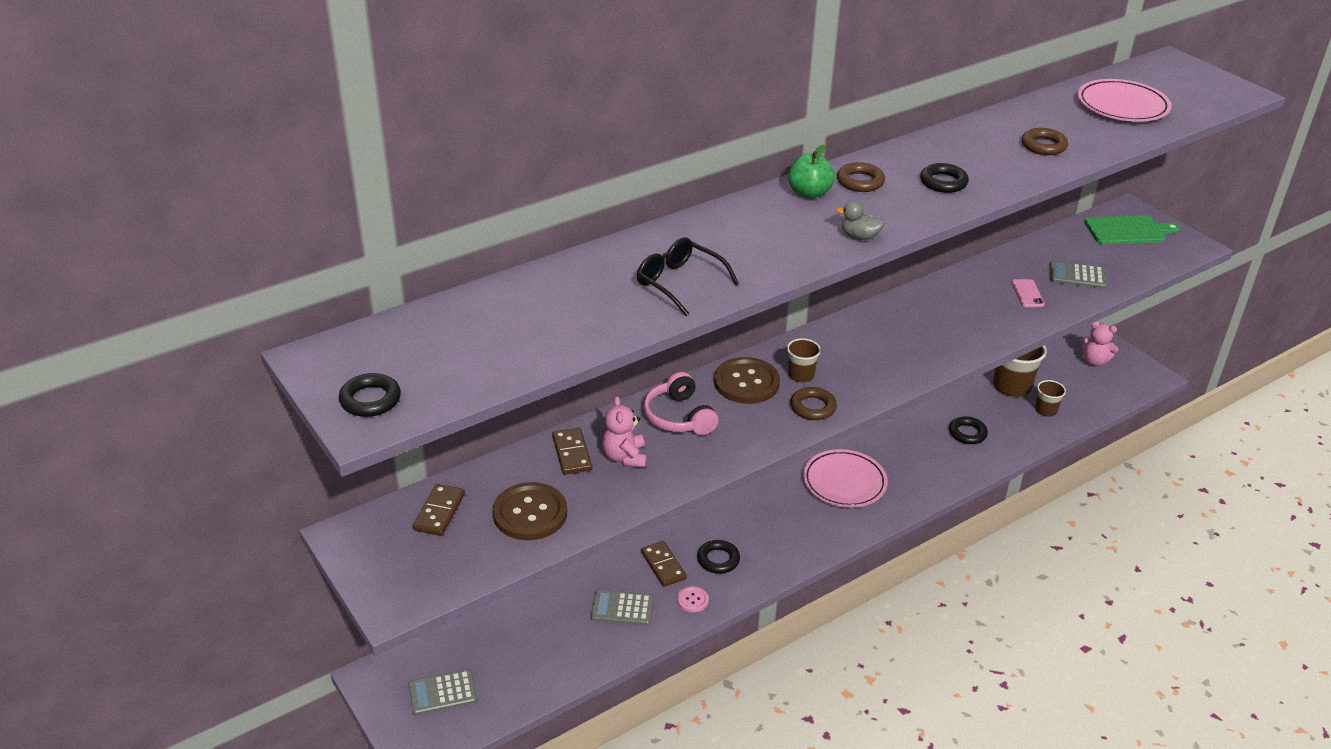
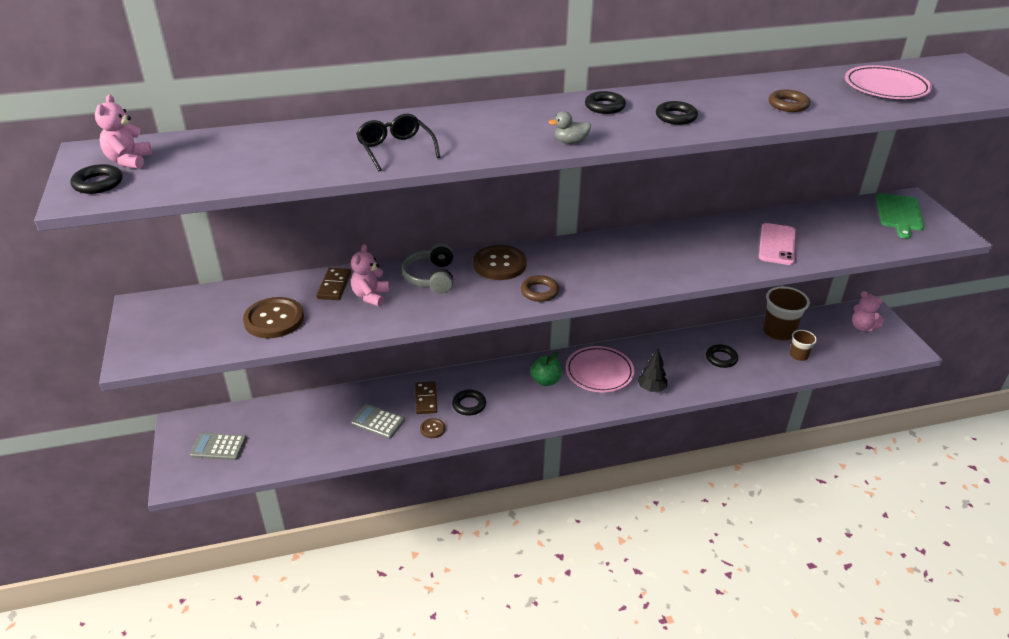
camera: 20 degrees right, 0 degrees up
brown domino [413,484,465,536] -> none
pink headphones [644,372,718,435] -> grey headphones [401,243,453,294]
pink button [677,586,709,612] -> brown button [420,418,445,438]
brown cup [787,338,821,382] -> none
green apple [788,145,835,199] -> green apple moved to [531,352,562,386]
grey duck [836,201,885,240] -> grey duck turned 45 degrees counterclockwise [548,111,591,144]
brown ring [837,162,885,192] -> black ring [585,91,626,114]
pink phone [1011,279,1045,307] -> pink phone [759,223,796,265], size x1.72
grey calculator [1050,261,1107,289] -> none
green cutting board [1084,215,1180,244] -> green cutting board turned 90 degrees clockwise [876,193,924,239]
none -> pink teddy bear [95,94,152,169]
none -> black tree [638,349,667,392]

